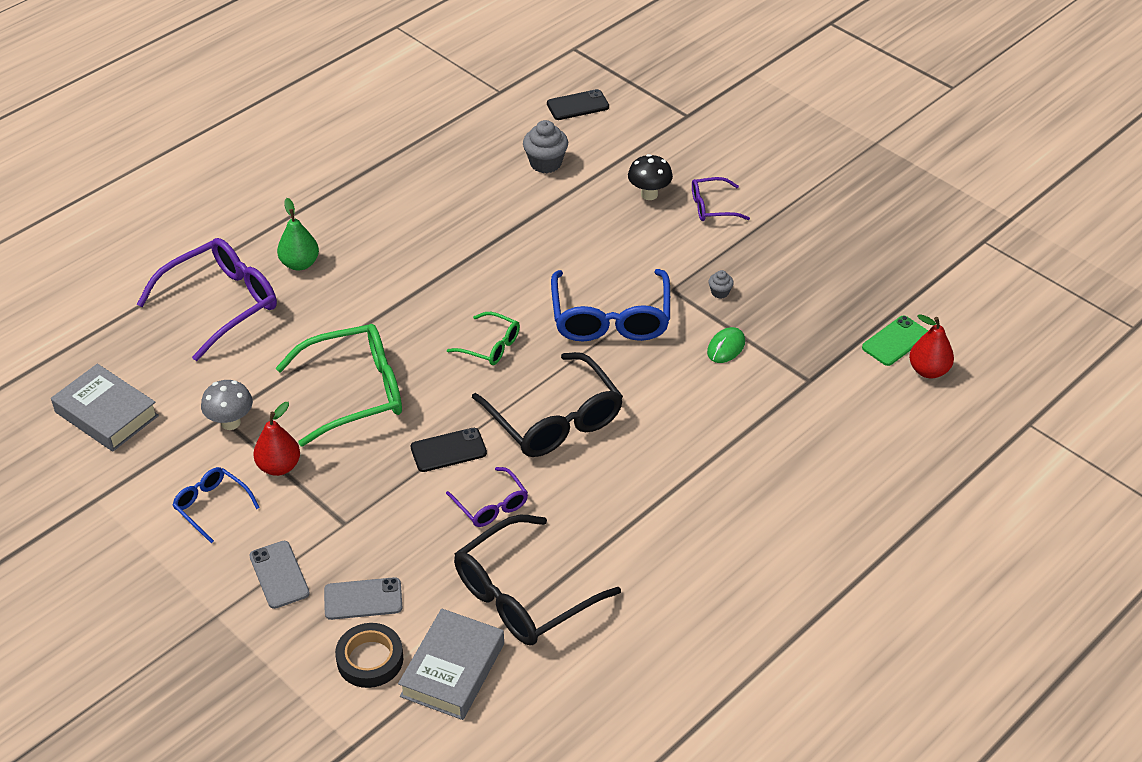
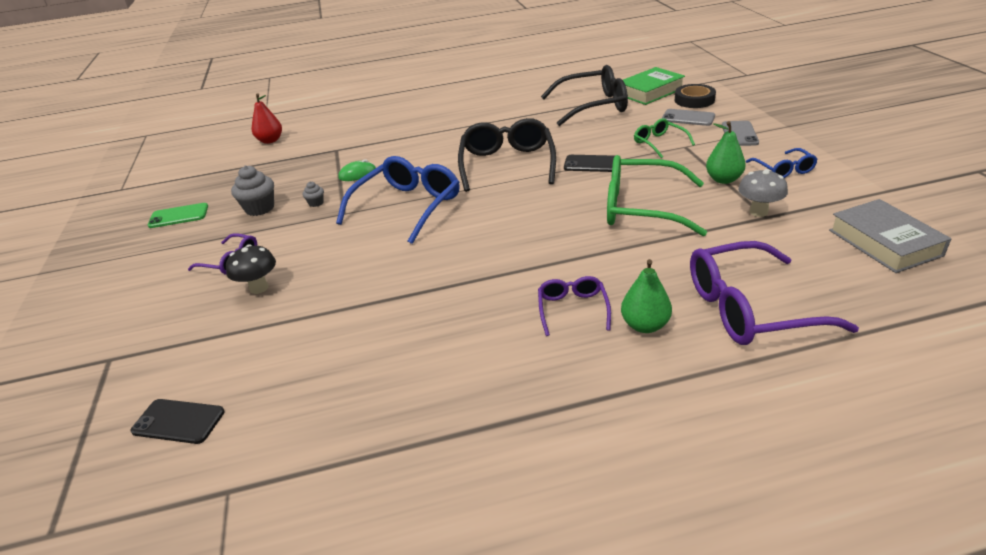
camera: 145 degrees left, 10 degrees down
red pear [253,402,300,476] -> green pear [706,121,746,184]
grey book [398,608,504,720] -> green book [623,67,685,105]
purple glasses [446,467,528,527] -> purple glasses moved to [538,276,611,336]
green glasses [447,312,520,365] -> green glasses moved to [634,118,695,158]
grey cupcake [523,120,568,173] -> grey cupcake moved to [231,166,274,216]
green phone [862,316,928,366] -> green phone moved to [148,203,208,228]

